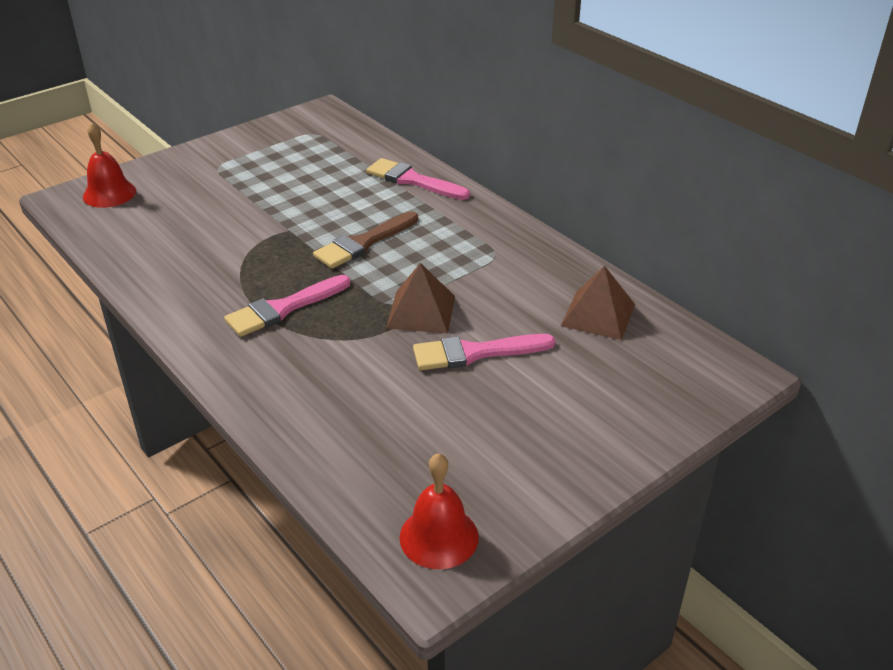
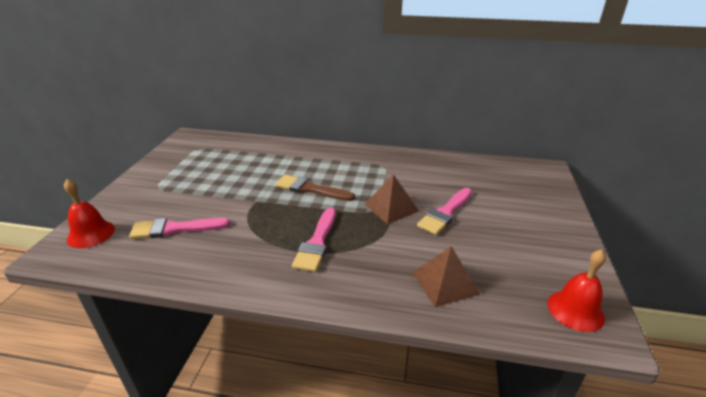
camera: 40 degrees left, 5 degrees down
brown brush [313,211,418,268] -> brown brush turned 105 degrees clockwise [275,175,355,201]
pink brush [367,158,470,200] -> pink brush moved to [129,218,230,239]
brown pyramid [561,266,635,340] -> brown pyramid moved to [412,246,480,307]

